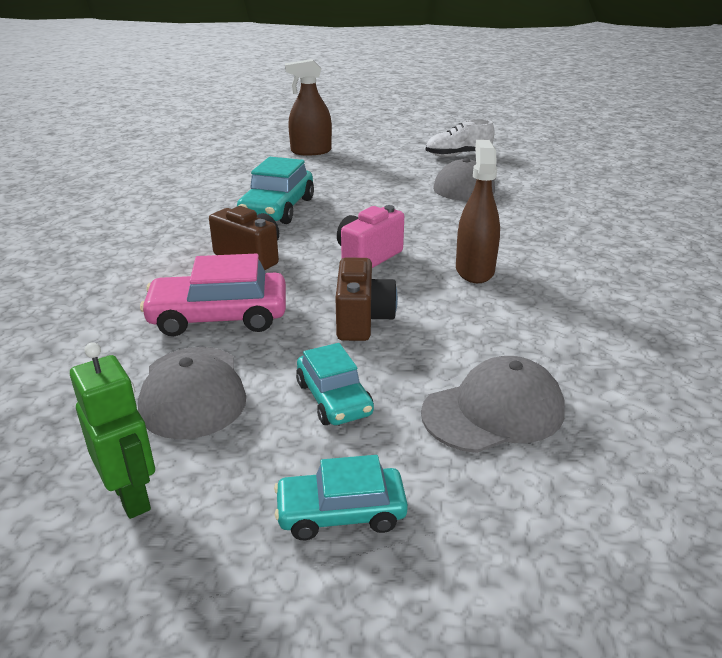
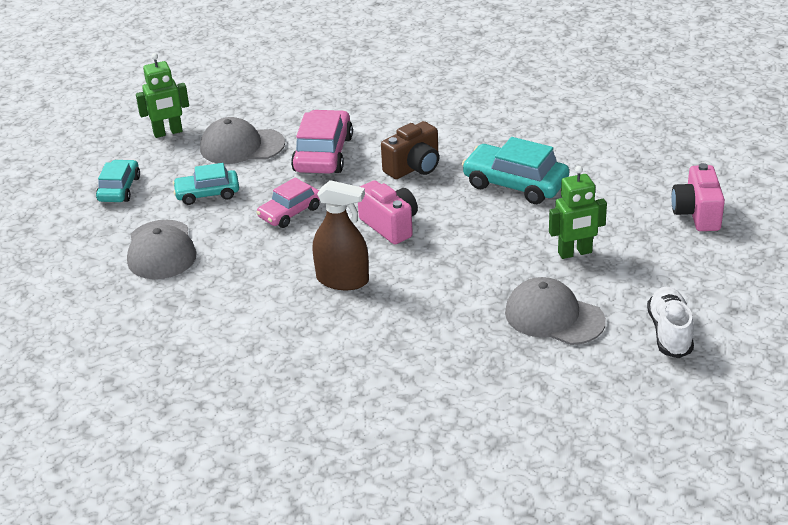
camera: 105 degrees right, 5 degrees up
brown spray bottle [285,59,332,156] -> pink camera [671,163,725,231]
brown camera [336,257,398,341] -> pink car [256,177,320,228]
none -> green robot [549,166,607,259]

